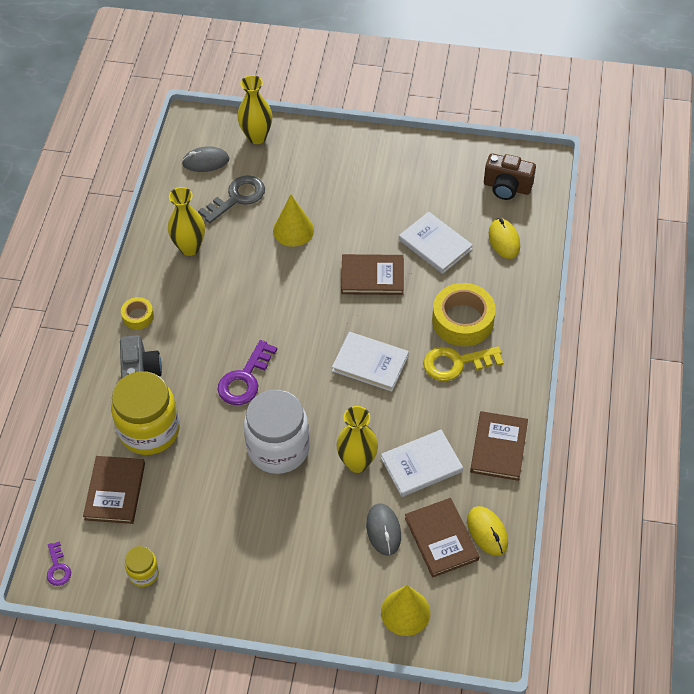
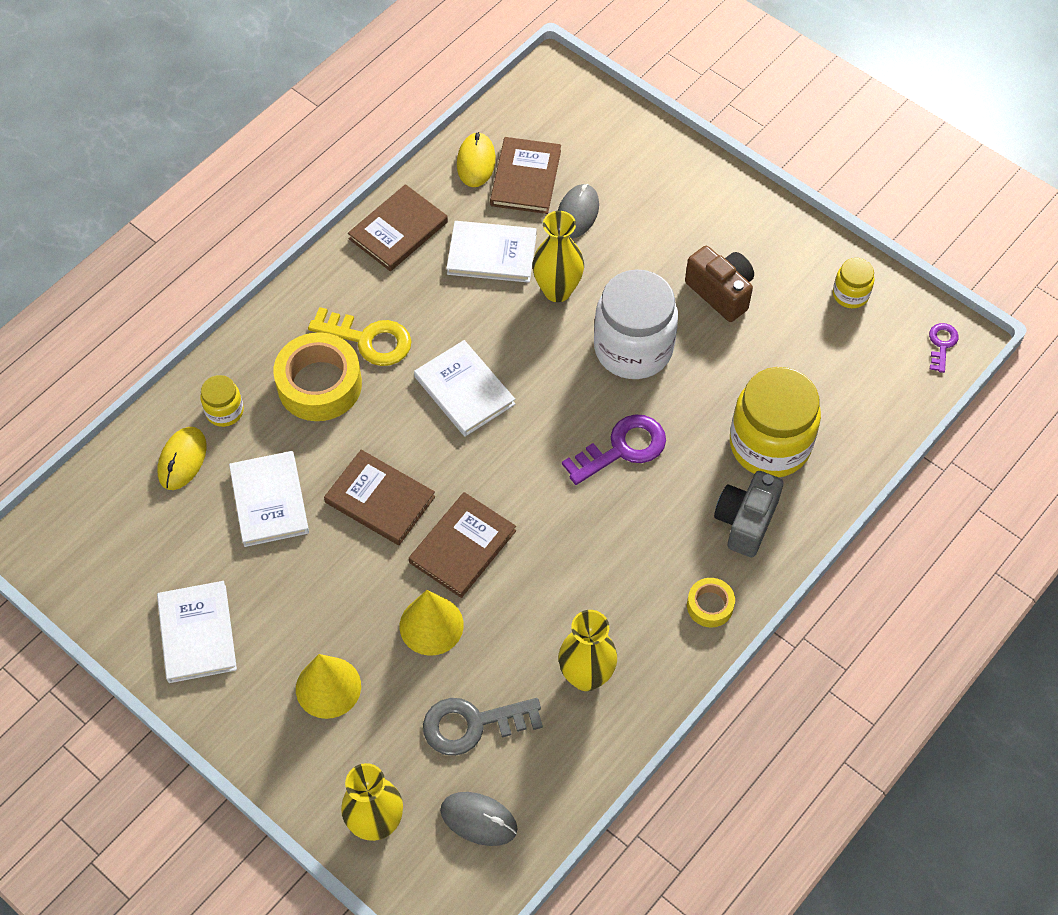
camera: 150 degrees left, 5 degrees up
brown book [83,456,145,524] -> brown book moved to [409,492,516,598]
yellow cone [381,585,430,636] -> yellow cone moved to [296,654,361,719]
brown camera [484,153,536,200] -> brown camera moved to [685,246,754,322]
none -> white book [157,581,237,683]
none -> yellow jar [200,375,244,427]

